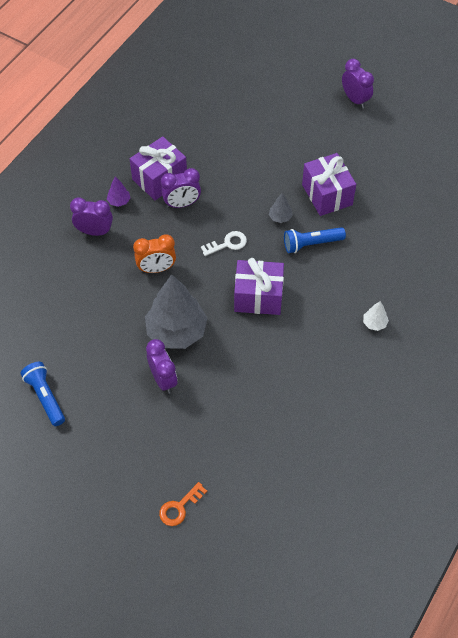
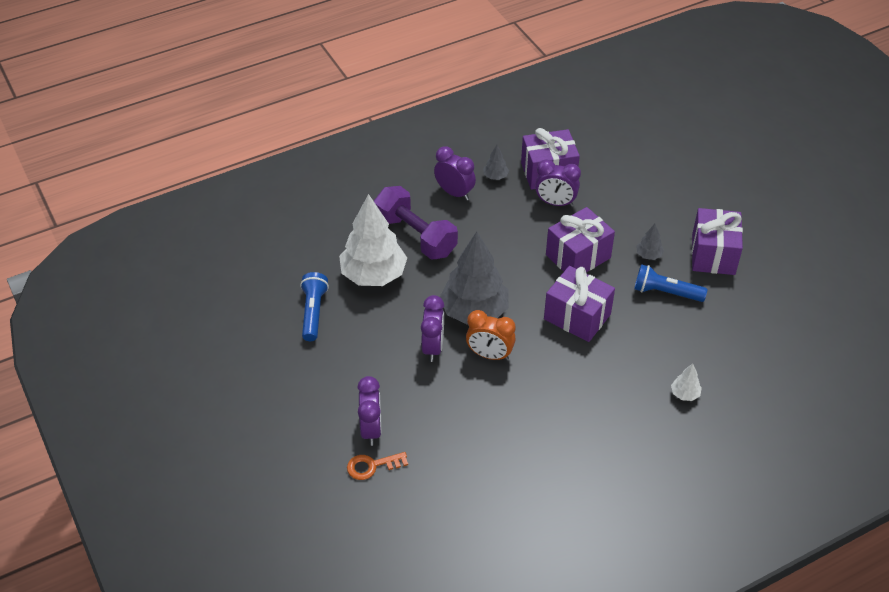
camera: 30 degrees right, 10 degrees down
purple tree [107,176,130,207] -> grey tree [483,145,509,180]
orange clock [133,235,176,273] -> orange clock moved to [466,310,516,361]
white key [201,231,247,256] -> purple gift [546,207,615,272]
purple clock [342,59,374,109] -> purple clock moved to [357,376,382,446]
none -> white tree [339,194,407,286]
none -> purple dumbbell [374,186,458,259]

